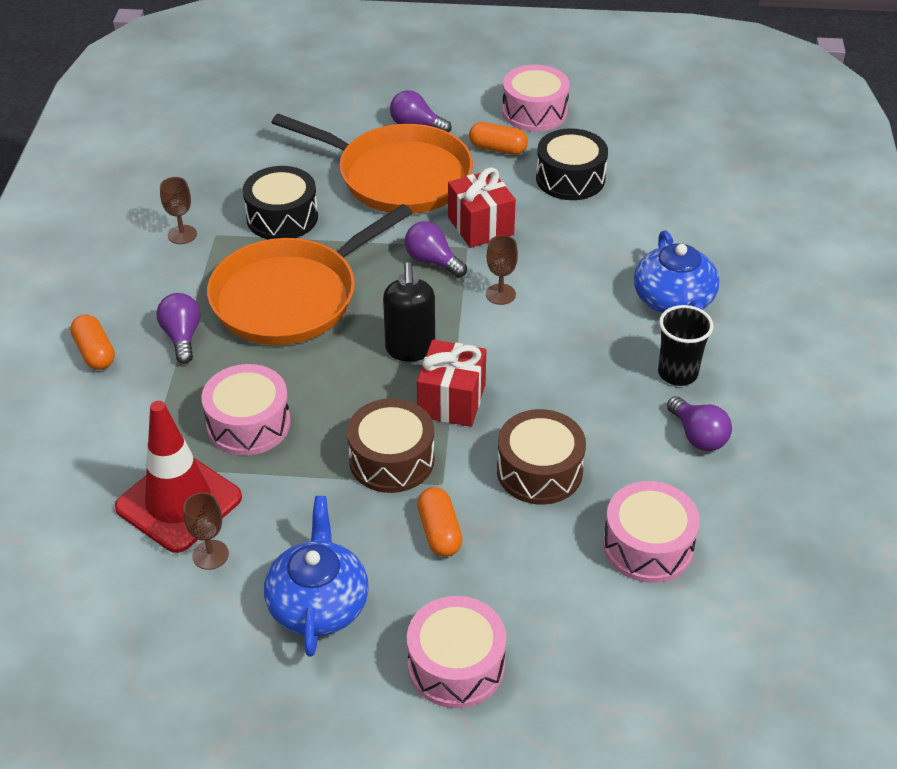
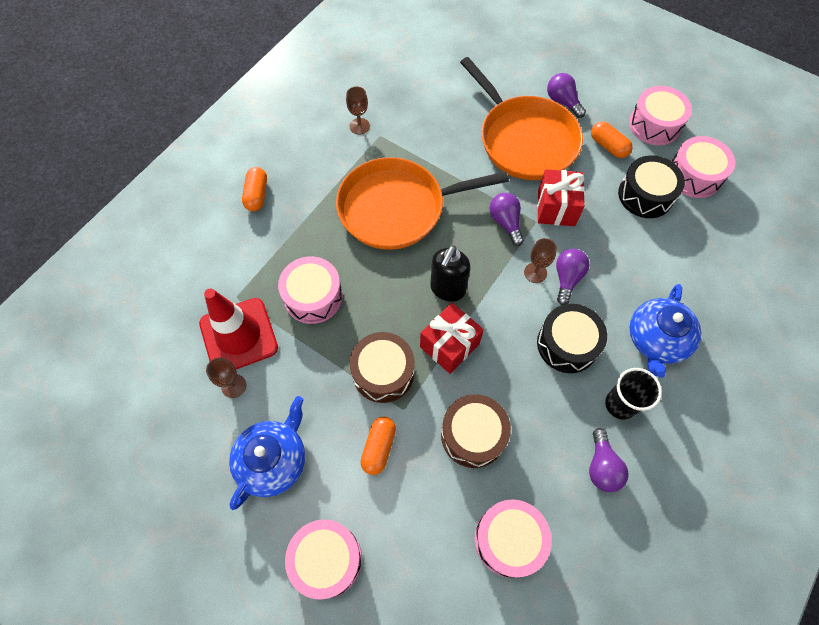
camera: 30 degrees right, 20 degrees up
purple light bulb [157,293,200,364] -> purple light bulb moved to [556,249,590,305]
black drum [243,166,318,239] -> black drum moved to [537,304,607,373]
none -> pink drum [672,136,735,198]

